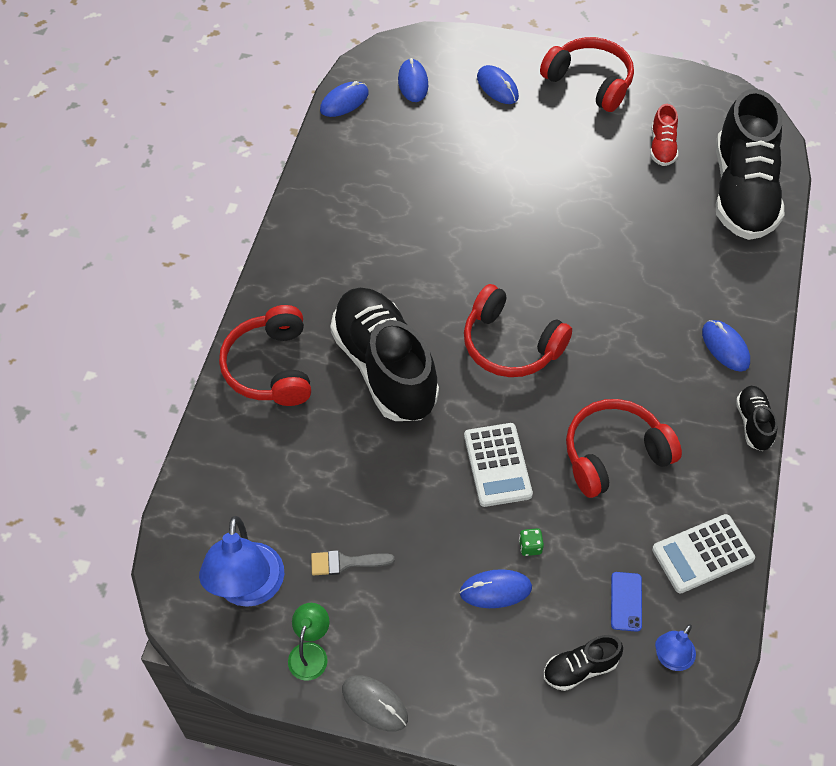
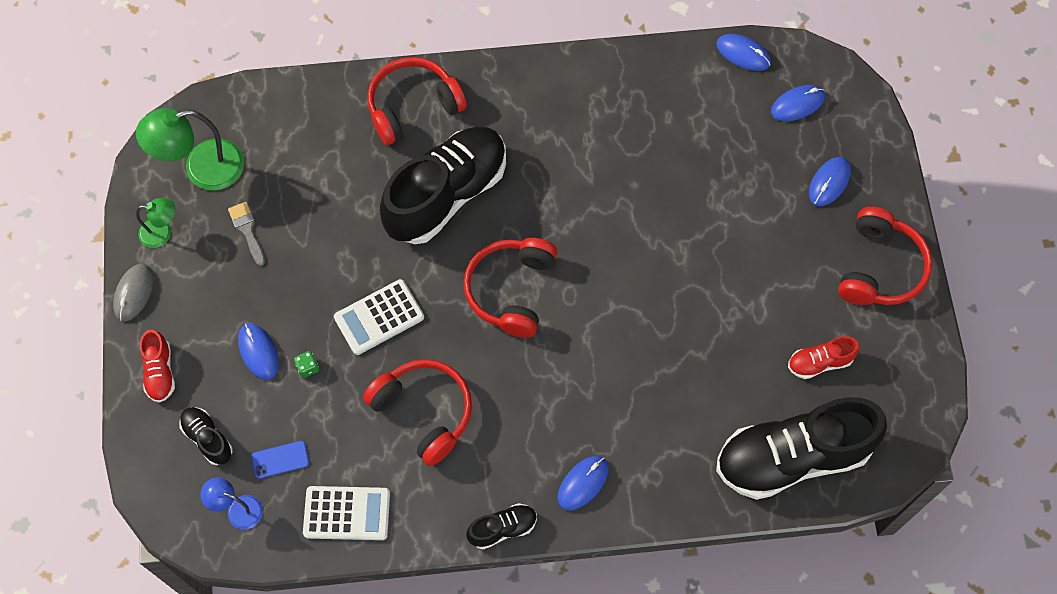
camera: 70 degrees right, 10 degrees up
blue lamp [199,516,284,607] -> green lamp [136,108,244,191]
white calculator [652,514,755,594] -> white calculator turned 135 degrees clockwise [303,486,390,540]
none -> red shoe [140,330,175,403]

